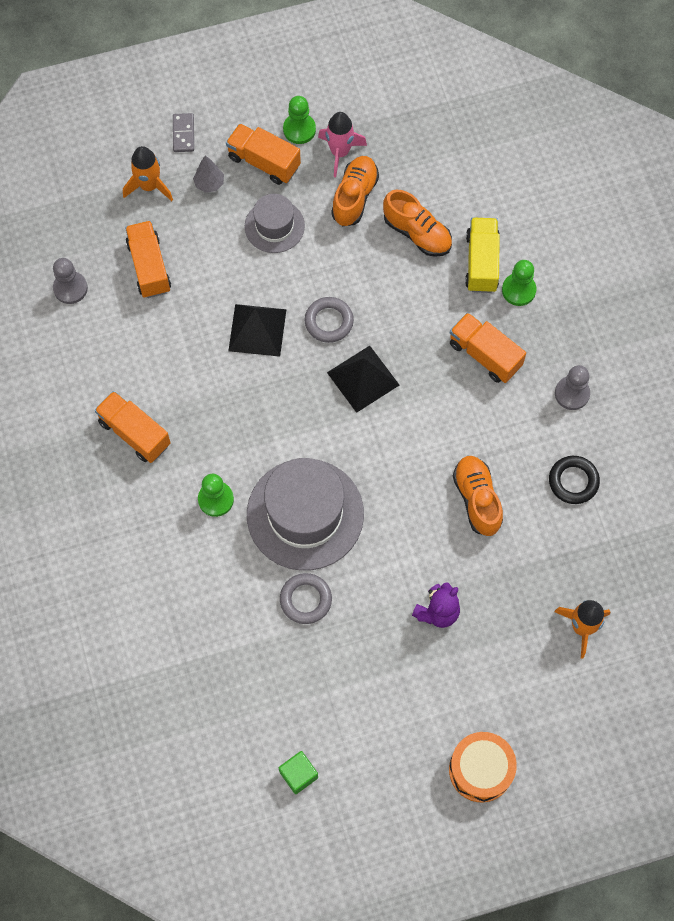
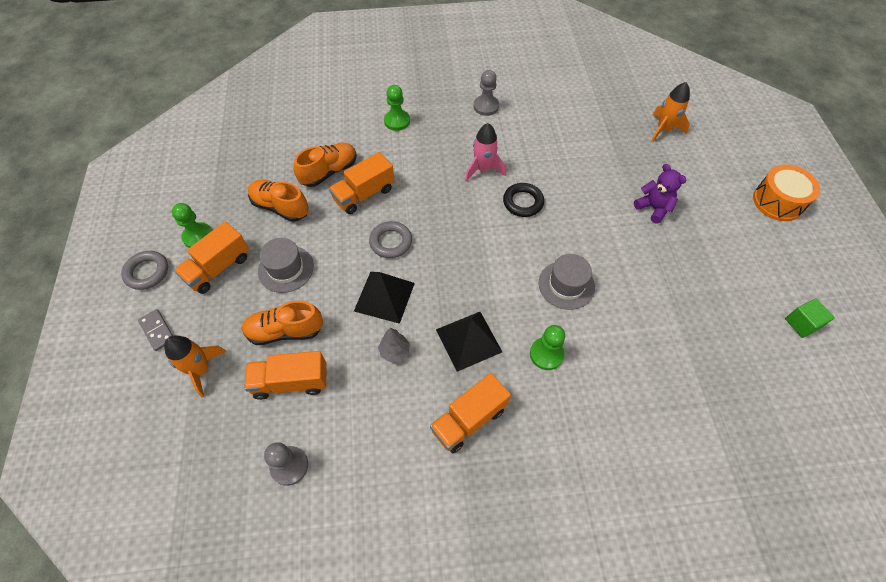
camera: 80 degrees left, 10 degrees down
grey domino [173,113,194,152] -> grey domino turned 45 degrees clockwise [138,309,173,351]
grey tree [193,156,224,193] -> grey tree moved to [378,328,410,362]
grey hat [247,458,364,571] -> grey hat [539,254,595,310], size x0.55
grey ring [280,573,332,624] -> grey ring moved to [121,251,168,290]
pink rocket [318,112,367,177] -> pink rocket moved to [465,123,506,181]
black pyramid [327,346,399,413] -> black pyramid moved to [436,312,502,372]
orange truck [450,312,526,383] -> orange truck moved to [329,152,395,214]
orange shoe [453,456,503,536] -> orange shoe moved to [242,301,323,345]
yellow truck [465,218,500,293] -> none
black ring [549,456,600,504] -> black ring moved to [503,183,544,217]

